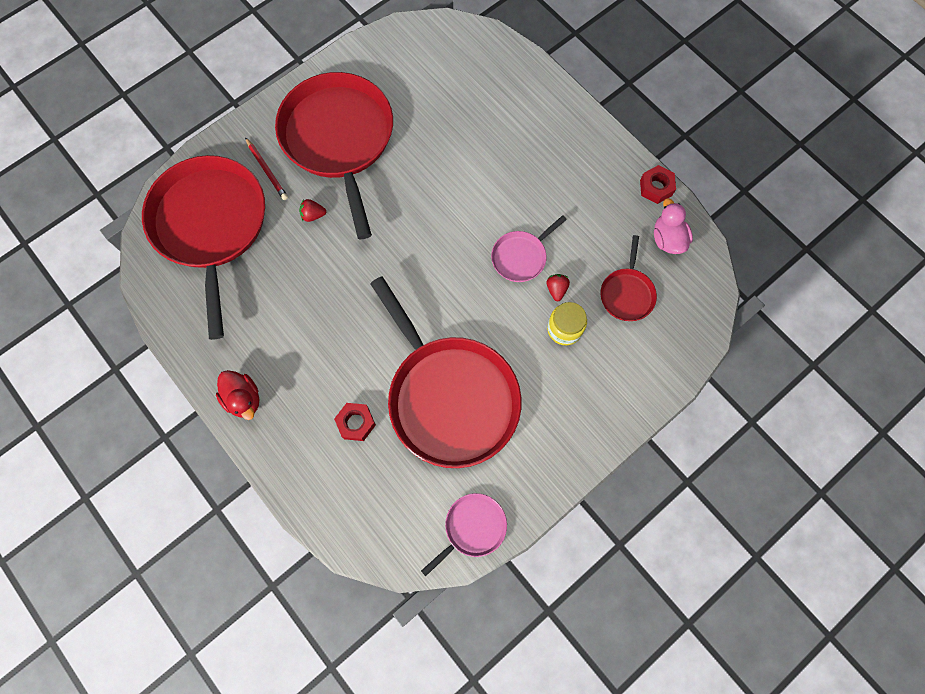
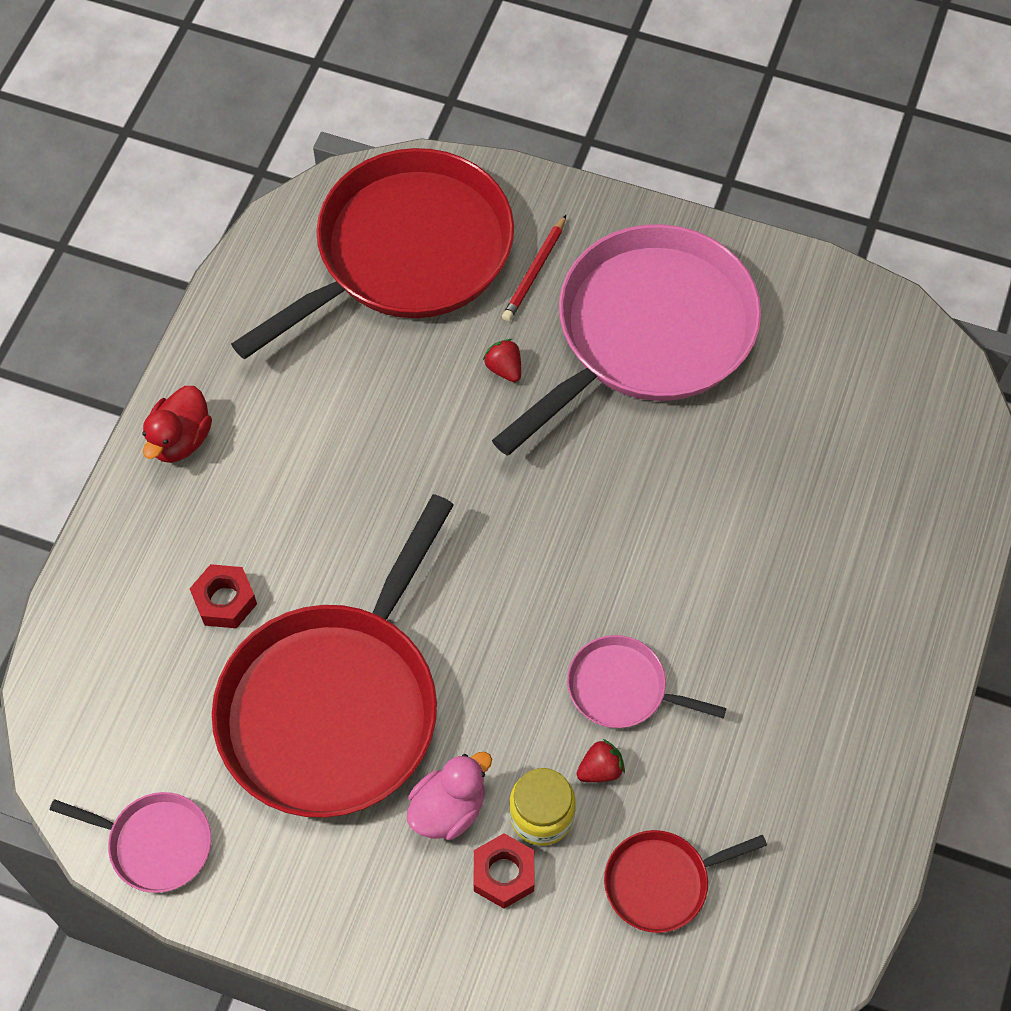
camera: 60 degrees right, 10 degrees down
red pan [275,72,393,239] -> pink pan [492,224,761,456]
red nut [640,165,676,204] -> red nut moved to [474,833,534,908]
pink duck [654,198,693,254] -> pink duck moved to [407,752,492,840]

